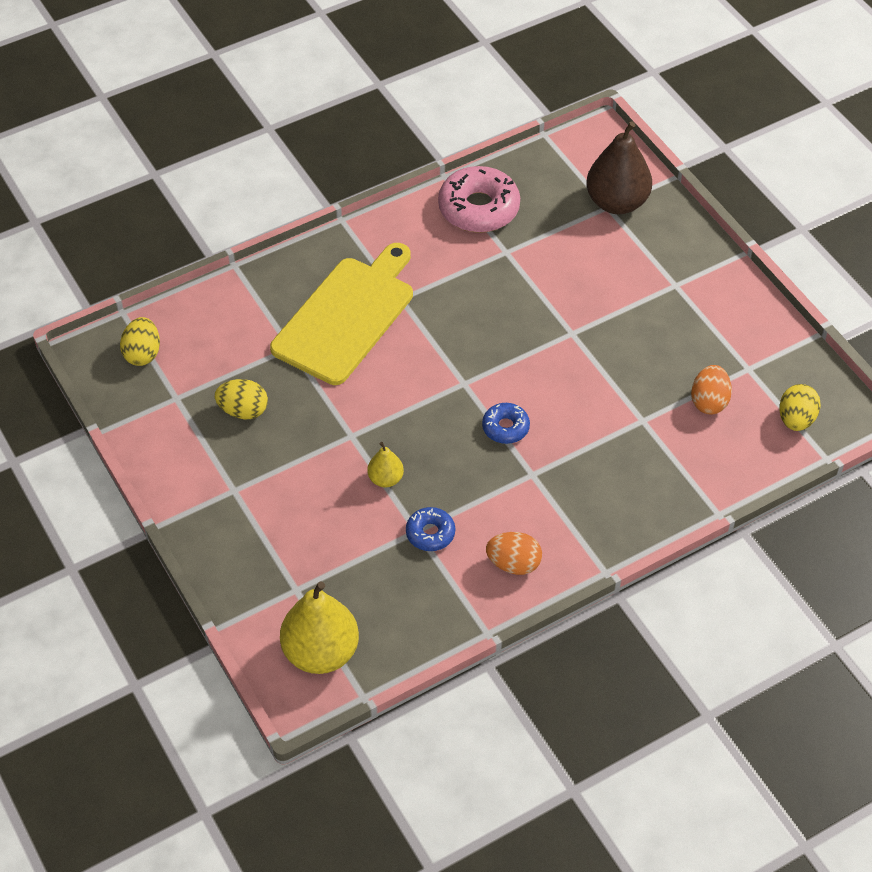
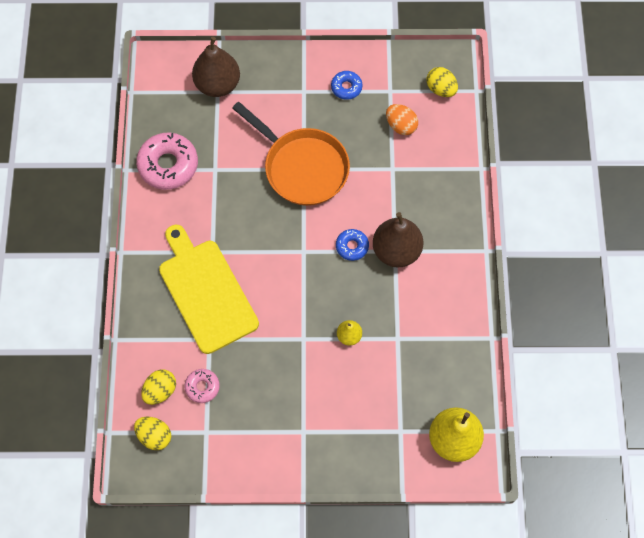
camera: 60 degrees left, 15 degrees up
yellow egg [215,379,268,419] -> yellow egg moved to [141,370,176,405]
blue donut [406,507,455,551] -> blue donut moved to [331,71,362,100]
orange egg [486,532,542,575] -> none
none -> pink donut [184,369,220,403]
none -> orange pan [232,102,350,206]
none -> brown pear [373,212,423,268]

